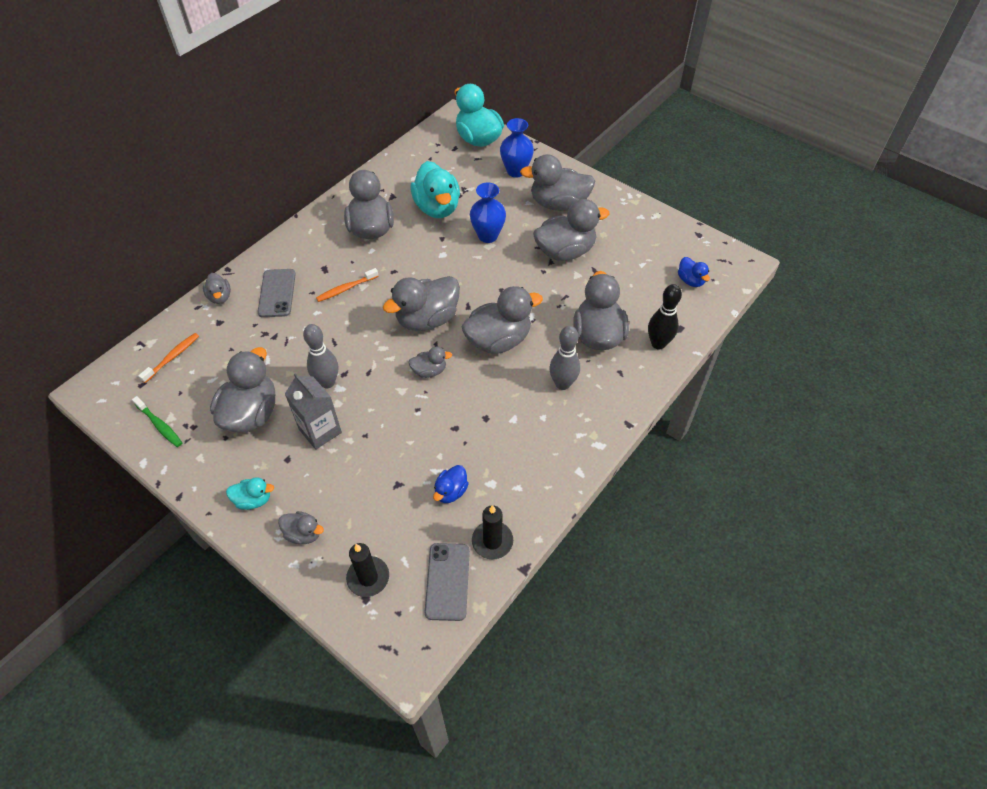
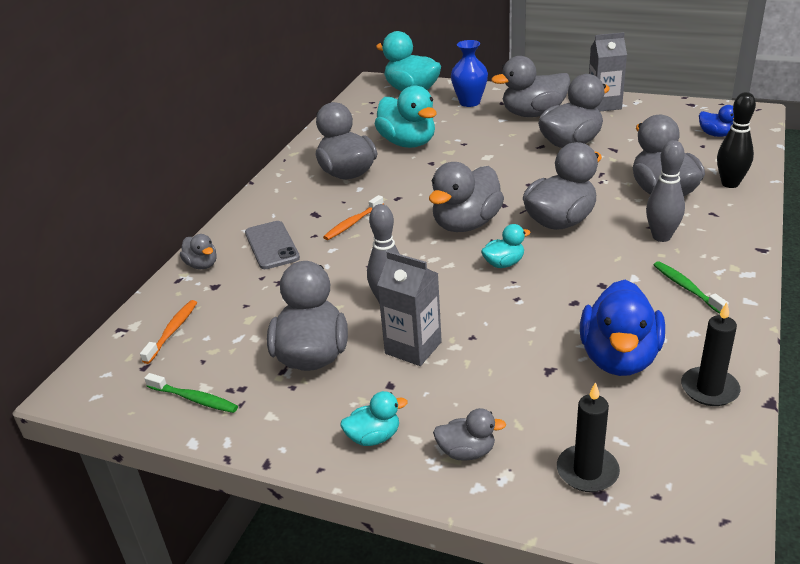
camera: 15 degrees left, 20 degrees down
grey duck [408,347,452,378] -> turquoise duck [481,224,531,268]
grey phone [425,543,470,621] -> none
blue duck [433,465,469,503] -> blue duck [580,280,665,376], size x1.99
blue vase [470,183,506,243] -> none
none -> grey carton [589,32,627,111]
none -> green toothbrush [654,261,729,314]

